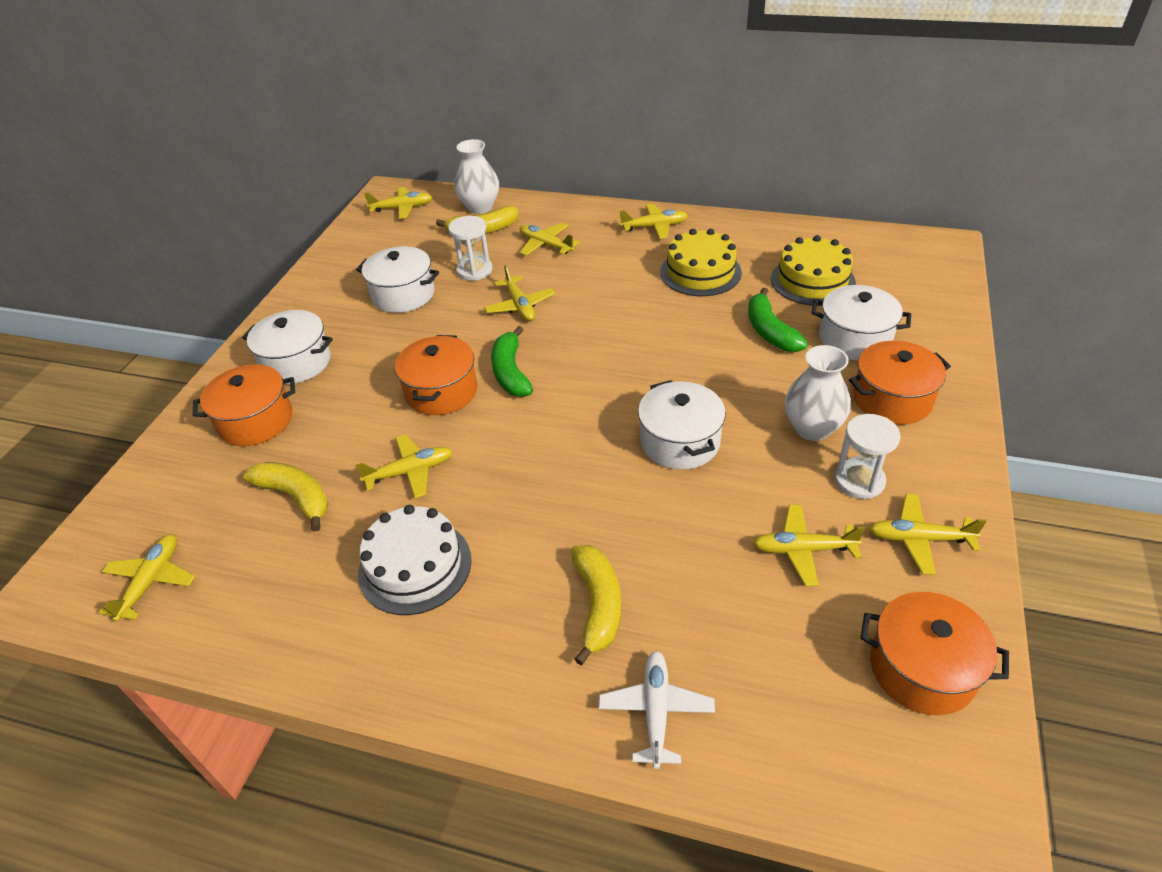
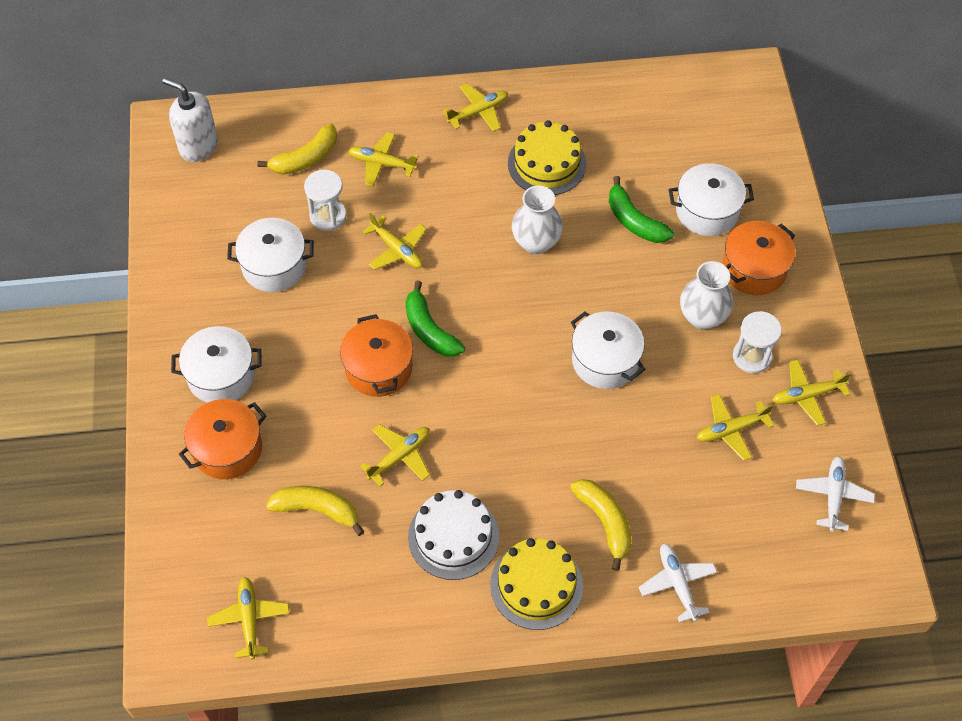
camera: 25 degrees left, 15 degrees up
yellow plane [364,187,432,219] -> white soap dispenser [162,78,218,162]
white vase [455,139,499,214] -> white vase moved to [512,186,563,254]
yellow cake [771,235,856,306] -> yellow cake moved to [490,538,583,630]
orange pot [861,592,1009,715] -> white plane [796,456,875,532]

